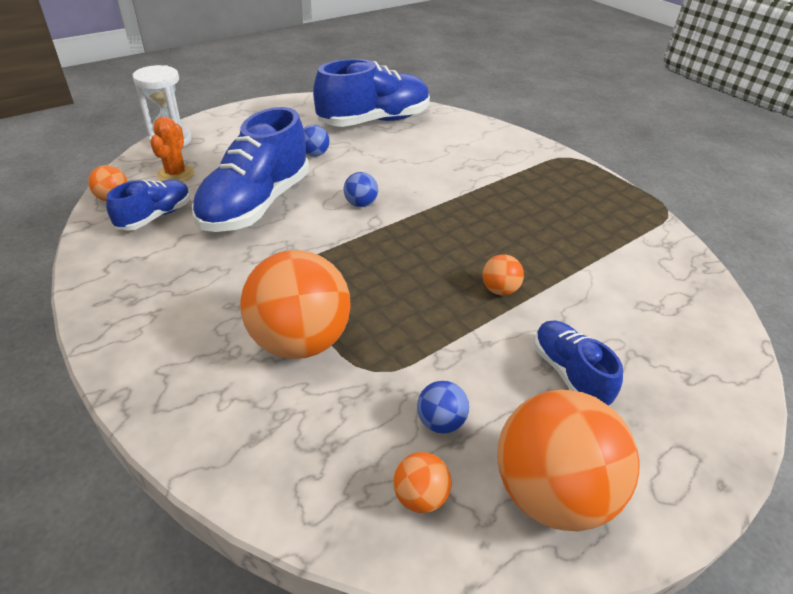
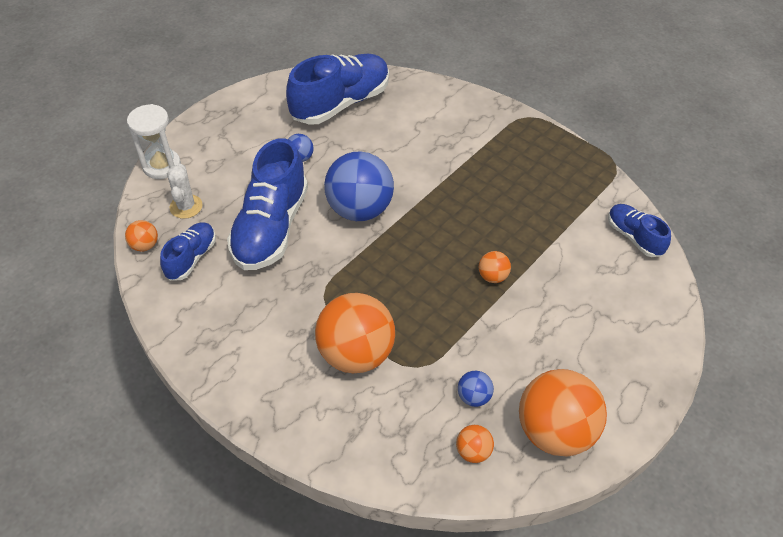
camera: 10 degrees left, 10 degrees up
orange cactus [150,117,194,182] -> white cactus [167,164,203,219]
blue ball [343,172,378,207] -> blue ball [324,151,394,221], size x2.27
blue shoe [534,320,623,406] -> blue shoe moved to [608,204,671,257]

